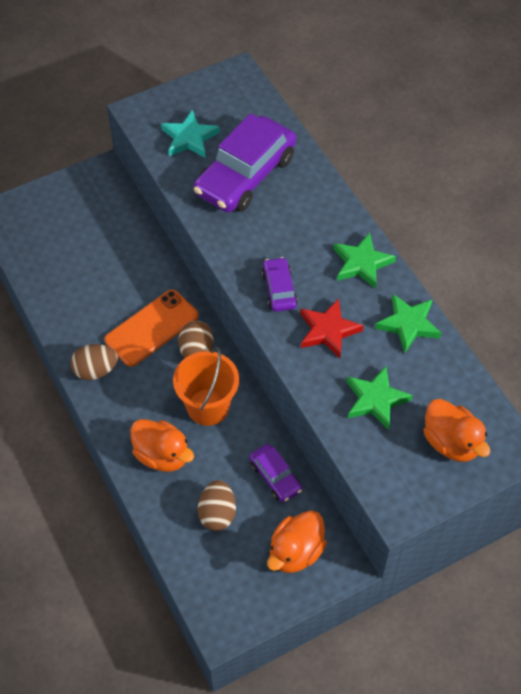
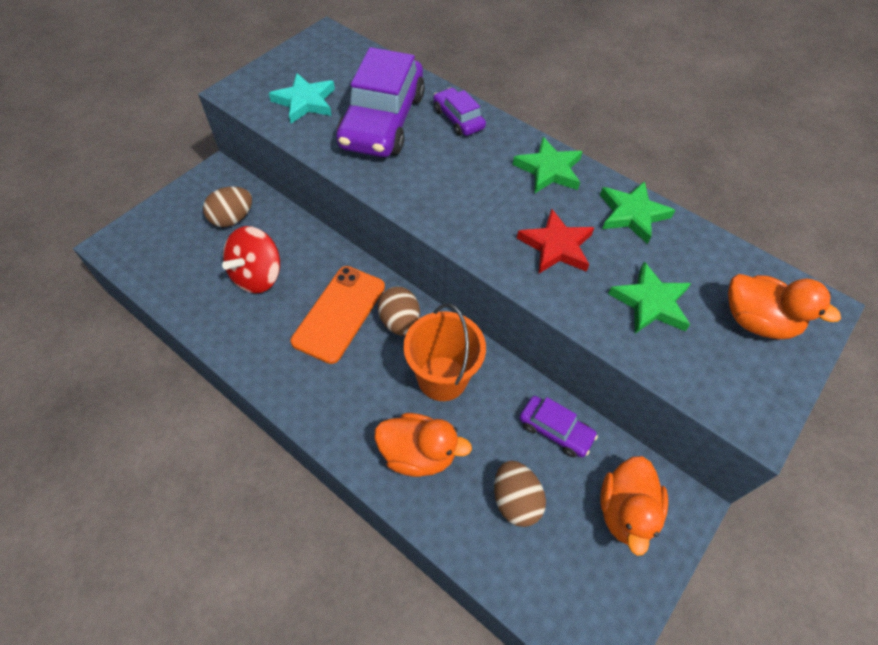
camera: 25 degrees left, 0 degrees up
brown egg [70,344,118,380] -> brown egg moved to [203,186,252,227]
purple car [262,257,298,312] -> purple car moved to [433,88,486,136]
none -> red spinning top [222,226,280,293]

